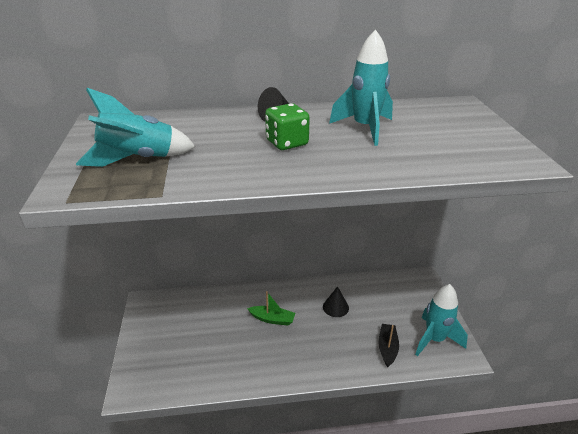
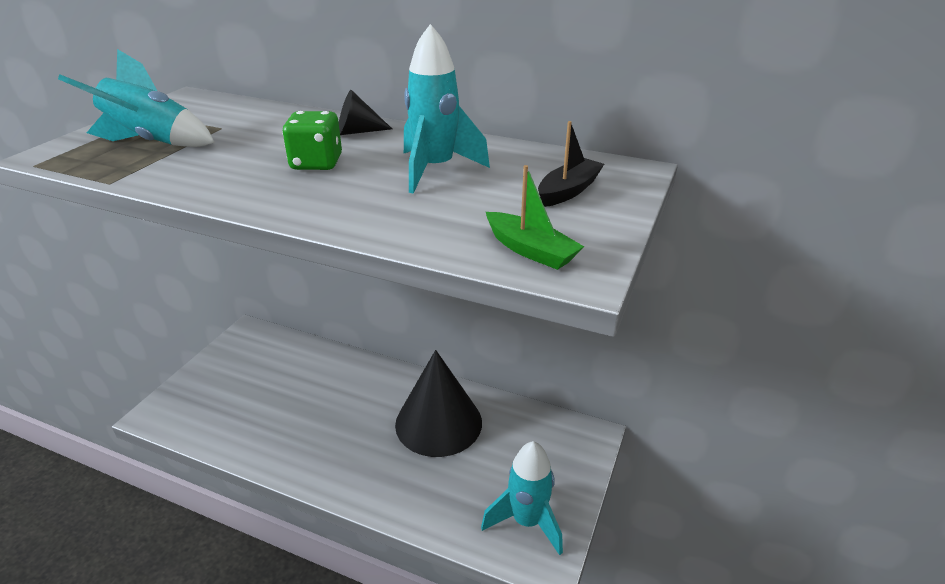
camera: 30 degrees right, 0 degrees up
green boat [247,291,295,325] -> green boat moved to [486,165,584,270]
black cone [323,286,349,317] -> black cone [395,350,482,457], size x2.31
black boat [378,324,399,367] -> black boat moved to [538,121,604,207]

